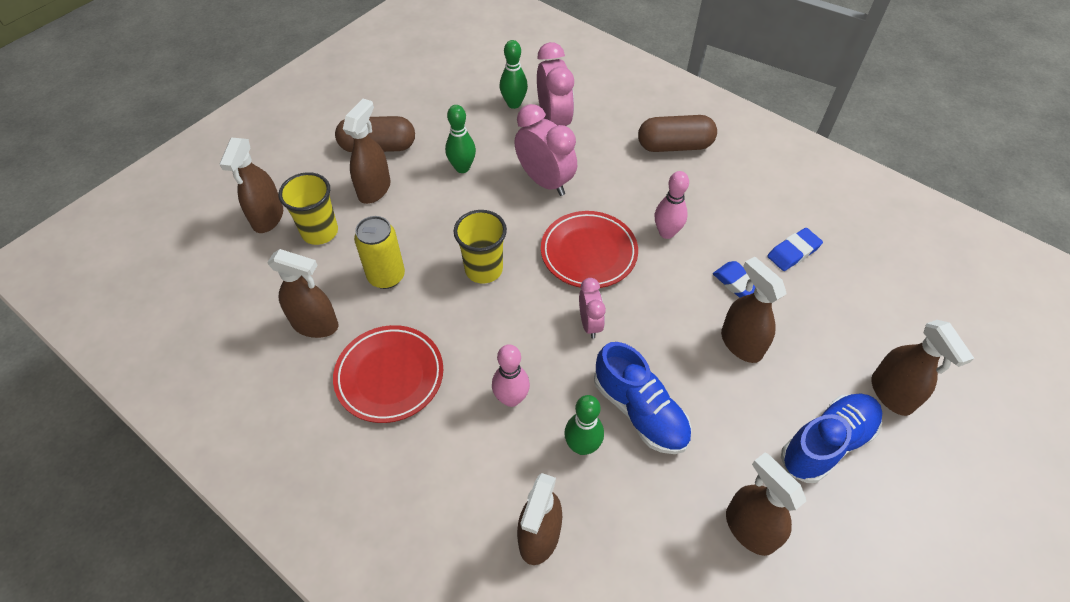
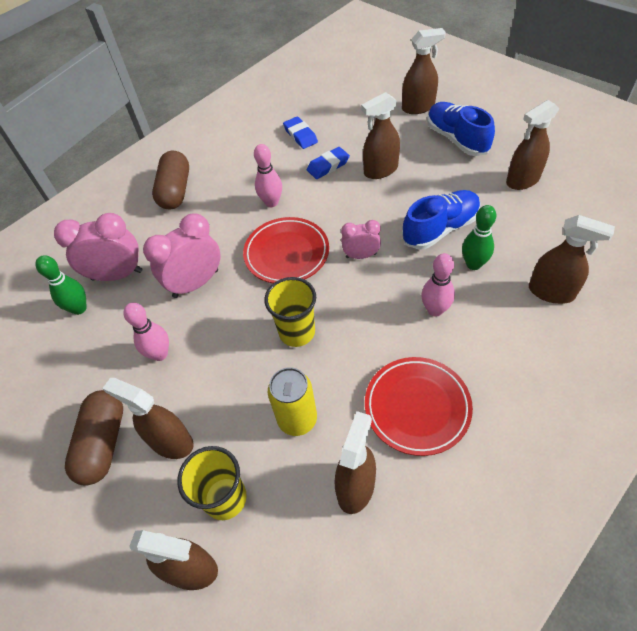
camera: 80 degrees left, 0 degrees up
green bowling pin [445,105,476,173] -> pink bowling pin [123,303,169,361]

